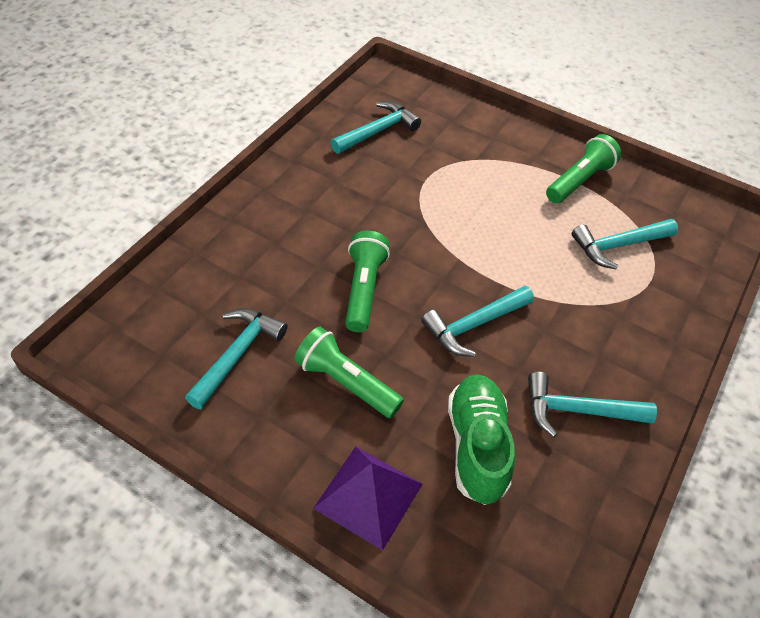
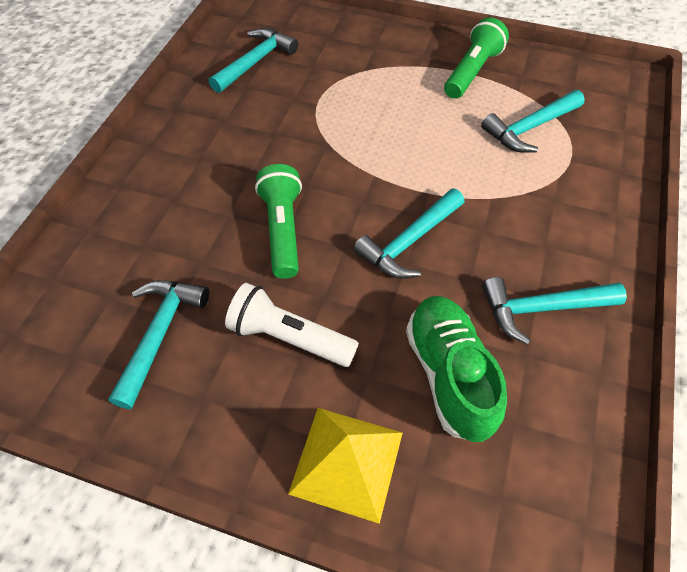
camera: 10 degrees left, 5 degrees up
green flashlight [294,327,404,418] -> white flashlight [225,283,359,367]
purple pyramid [313,446,422,551] -> yellow pyramid [288,408,403,524]

